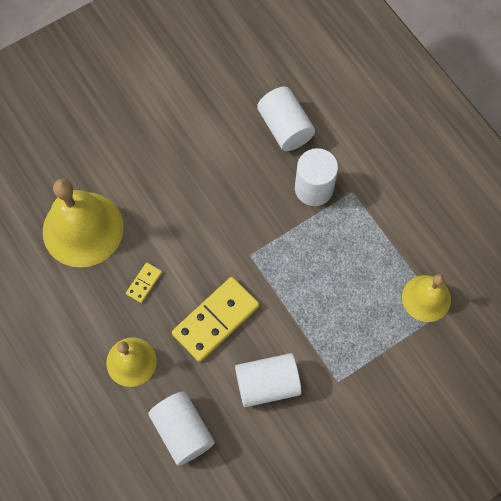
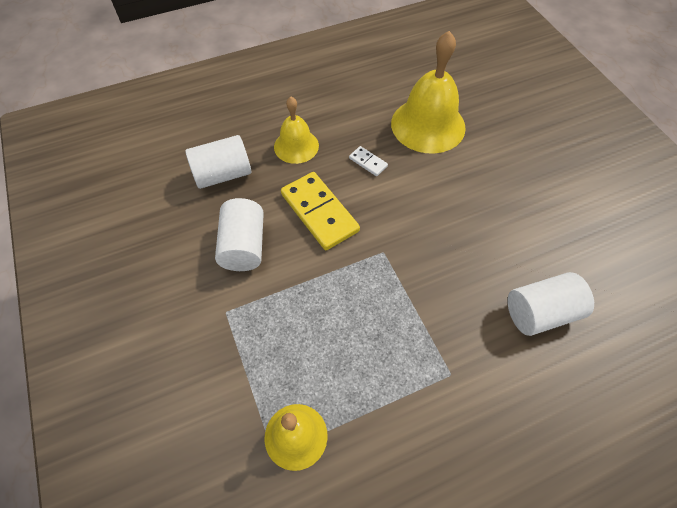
camera: 100 degrees right, 10 degrees down
yellow domino [126,262,162,303] -> white domino [349,146,388,176]
white cylinder [295,148,338,206] -> none

